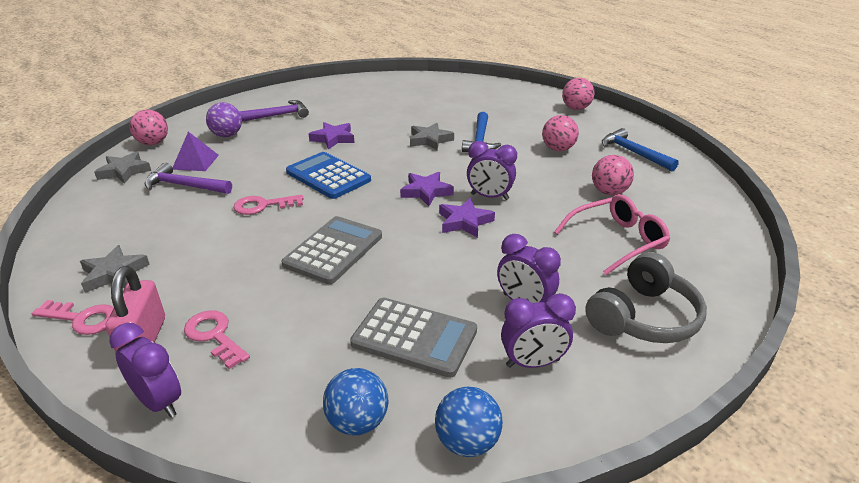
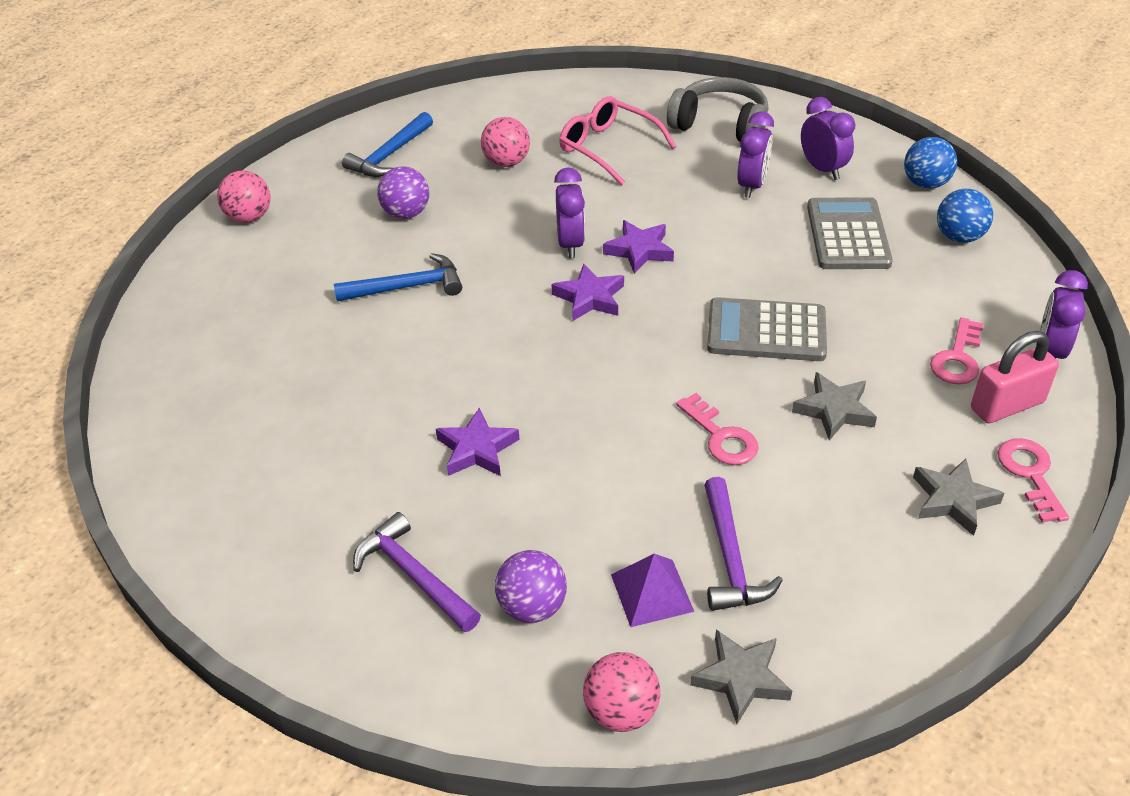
camera: 110 degrees left, 10 degrees up
blue calculator [286,152,371,199] -> none
grey star [410,123,454,150] -> grey star moved to [792,372,877,441]
pink ball [542,115,579,151] -> purple ball [377,166,429,219]

